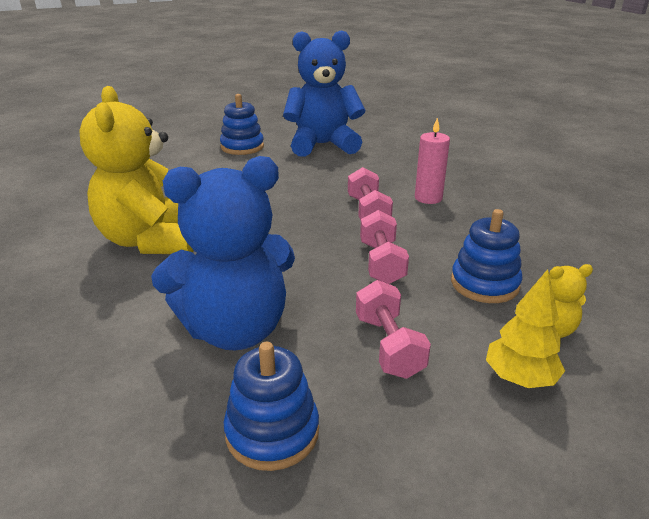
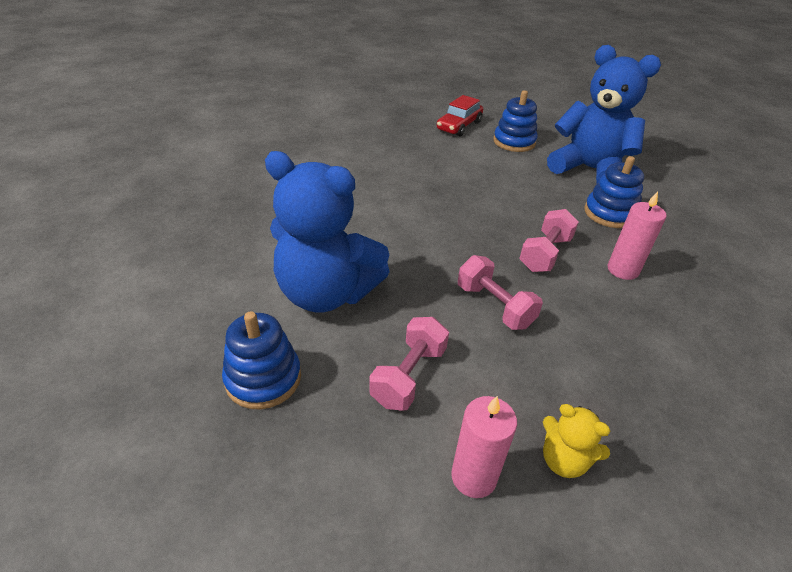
camera: 40 degrees right, 10 degrees up
yellow teddy bear [79,86,193,254] -> none
pink dumbbell [360,210,409,284] -> pink dumbbell turned 75 degrees counterclockwise [458,255,543,330]
blue stacking toy [451,209,523,303] -> blue stacking toy moved to [584,156,644,228]
yellow tree [486,269,565,388] -> pink candle [451,396,517,498]
none -> red car [437,95,483,136]

